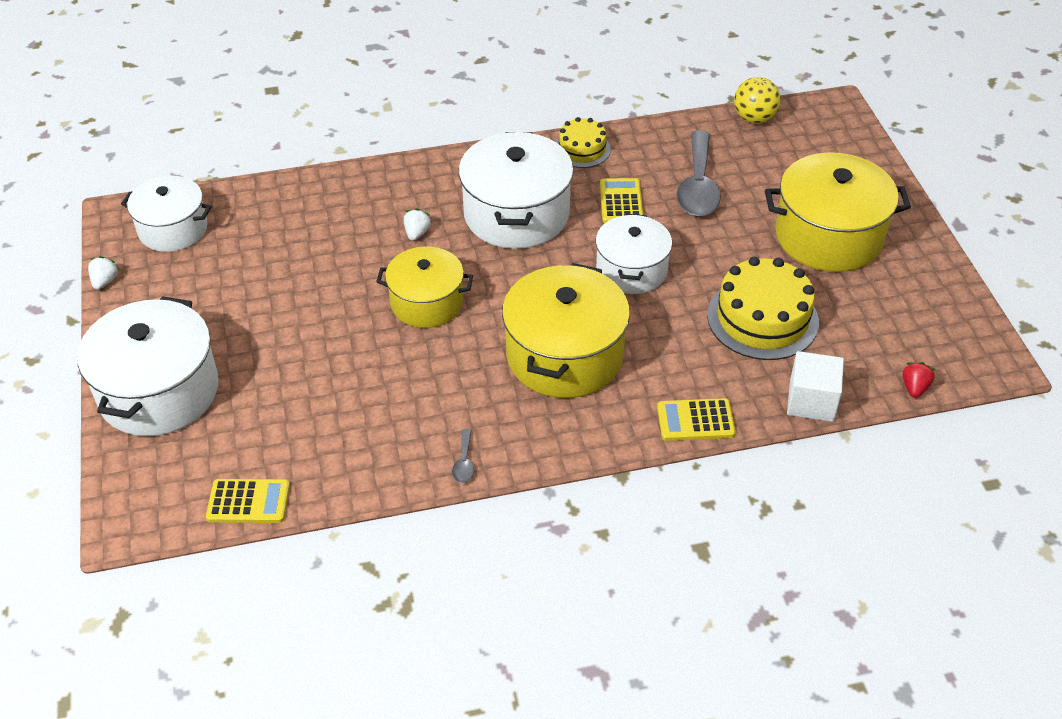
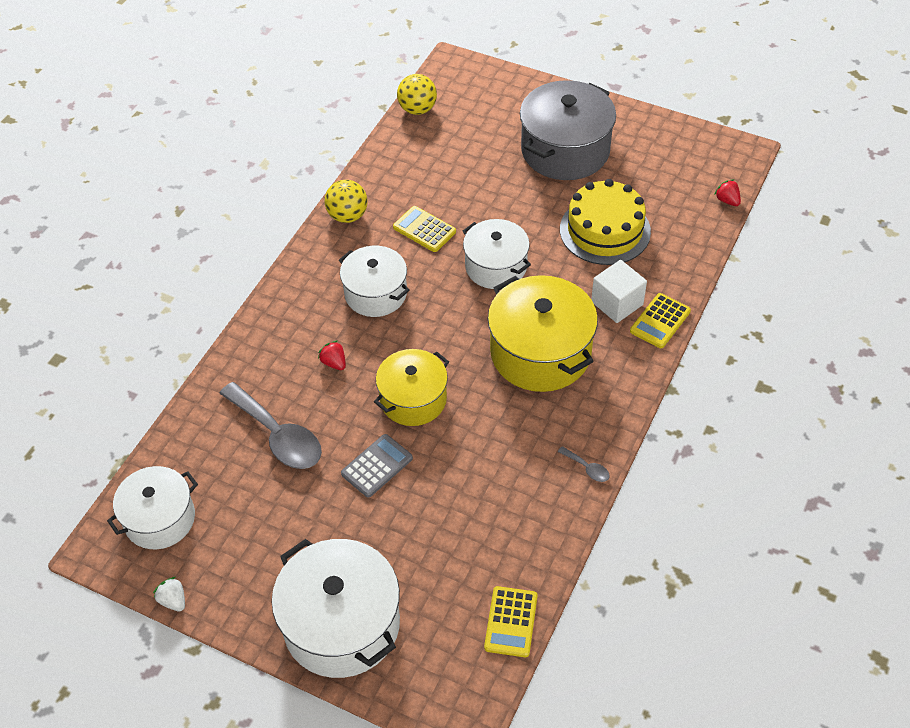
camera: 50 degrees left, 5 degrees up
yellow calculator [206,479,290,523] -> yellow calculator turned 150 degrees clockwise [484,586,538,657]
white strawberry [404,208,431,241] -> red strawberry [318,340,346,370]
white pot [459,132,574,249] -> white pot [339,246,410,317], size x0.65
yellow cake [556,117,611,168] -> yellow ball [325,180,368,223]
grey spoon [676,130,721,217] -> grey spoon moved to [219,382,322,469]
yellow pot [765,152,911,272] -> grey pot [520,80,616,180]
white cube [787,351,844,422] -> white cube moved to [591,260,647,323]
none -> grey calculator [341,434,413,498]

